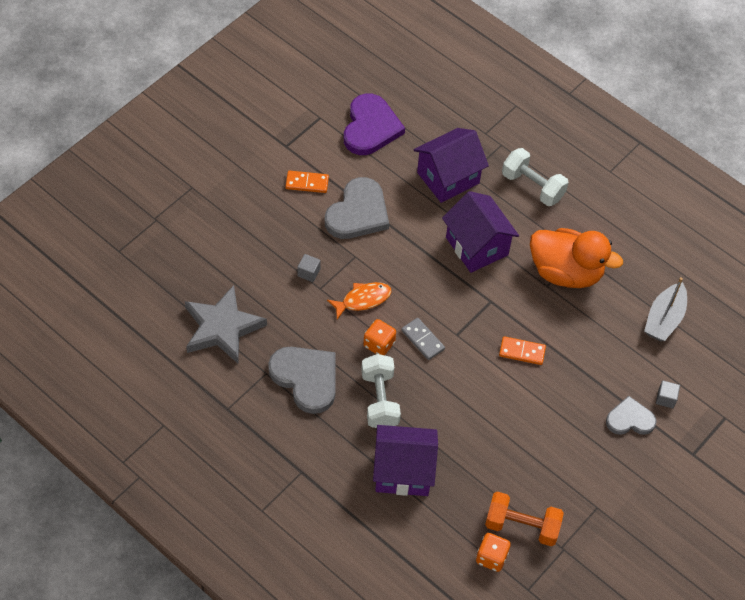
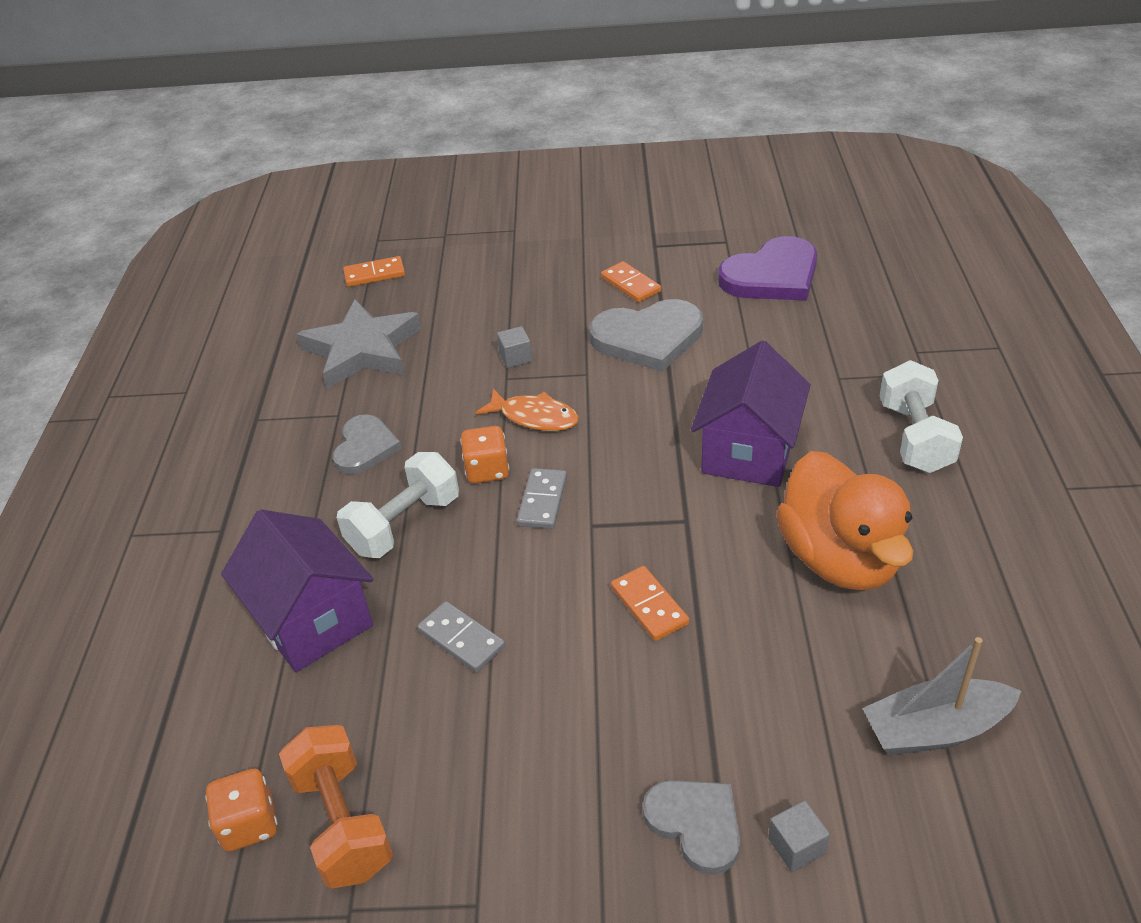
camera: 55 degrees right, 15 degrees down
grey heart [268,347,335,414] -> grey heart [333,414,402,475], size x0.62
purple house [414,128,489,203] -> none
none -> orange domino [343,256,405,287]
none -> grey domino [417,601,505,672]

